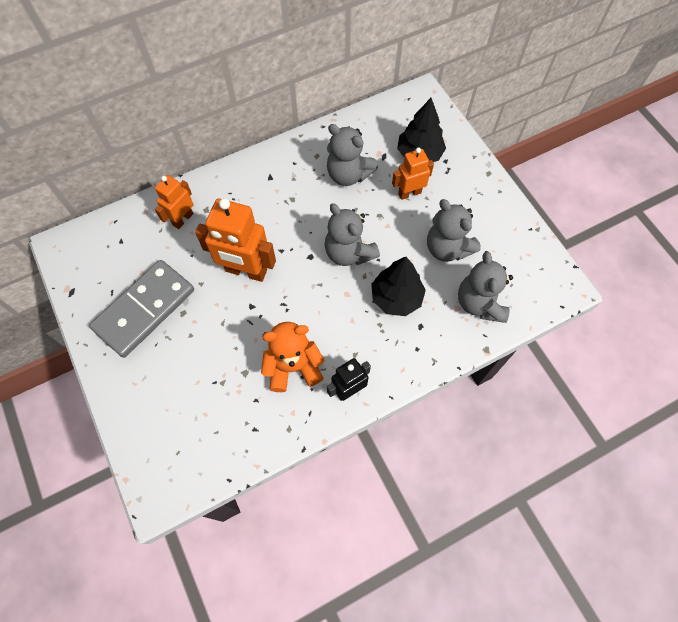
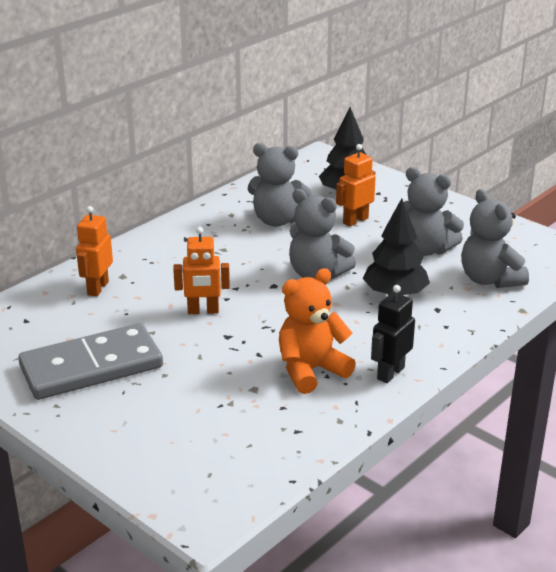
camera: 20 degrees left, 35 degrees down
grey domino [89,260,194,358] -> grey domino turned 45 degrees clockwise [18,323,163,400]
orange robot [195,198,276,282] -> orange robot [173,227,230,314], size x0.59

